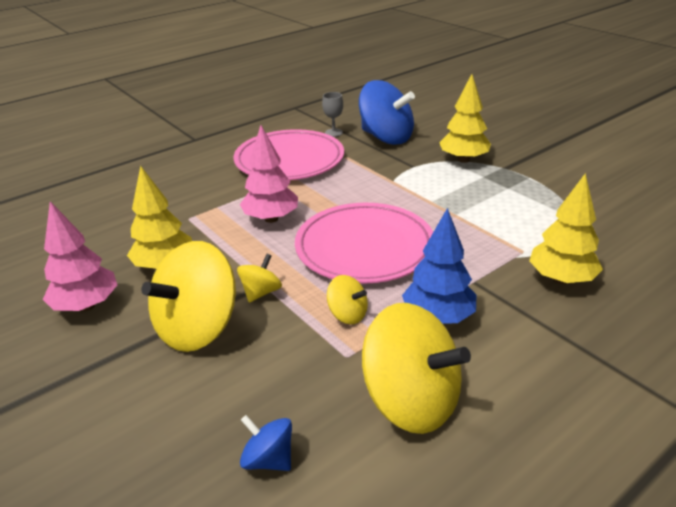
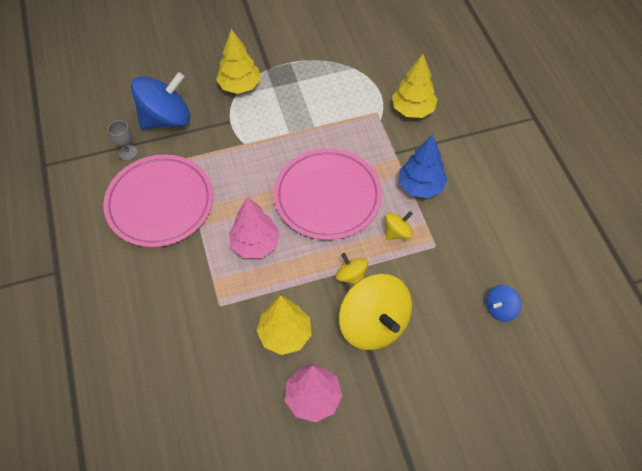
camera: 70 degrees left, 25 degrees up
yellow spinning top [362,303,471,434] -> none

